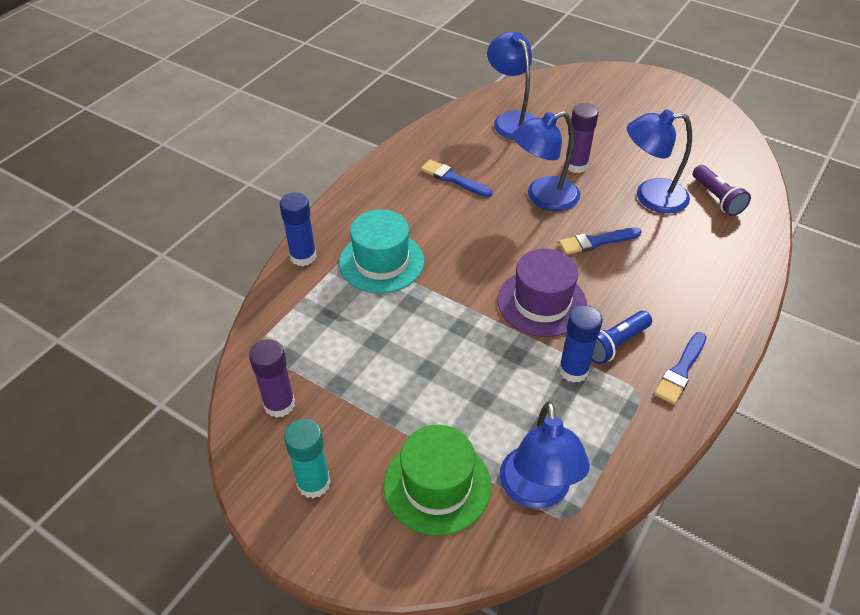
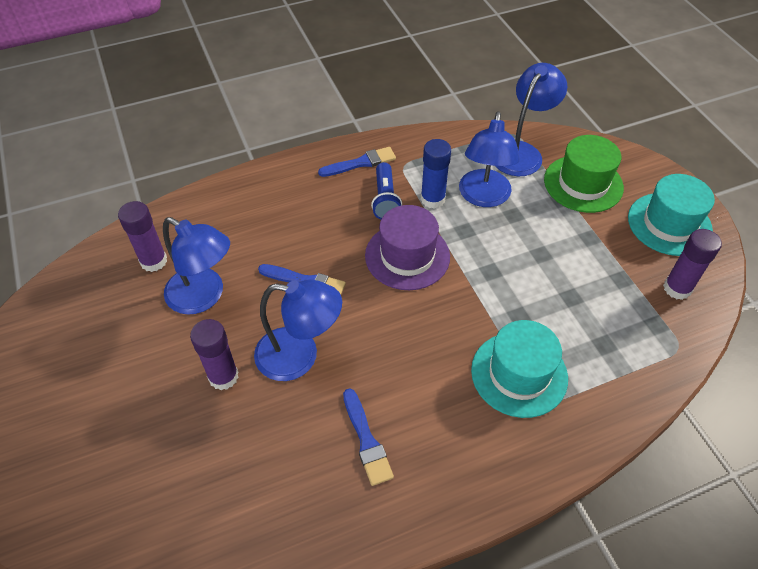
camera: 145 degrees left, 5 degrees up
blue glue stick [279,192,317,266] -> none
turquoise glue stick [284,419,331,499] -> turquoise hat [628,174,715,256]
blue lamp [487,32,536,140] -> blue lamp moved to [459,111,520,207]
blue flashlight [591,311,652,364] -> blue flashlight turned 90 degrees clockwise [371,162,402,220]
purple flashlight [693,165,751,216] -> purple glue stick [118,201,167,272]

